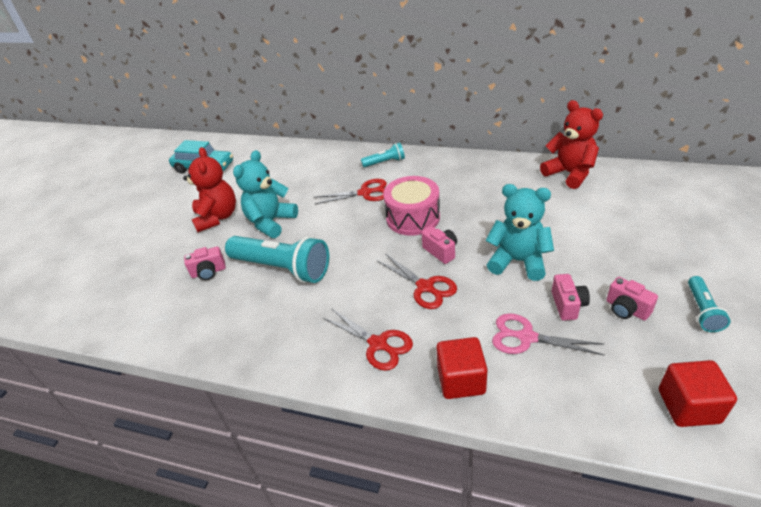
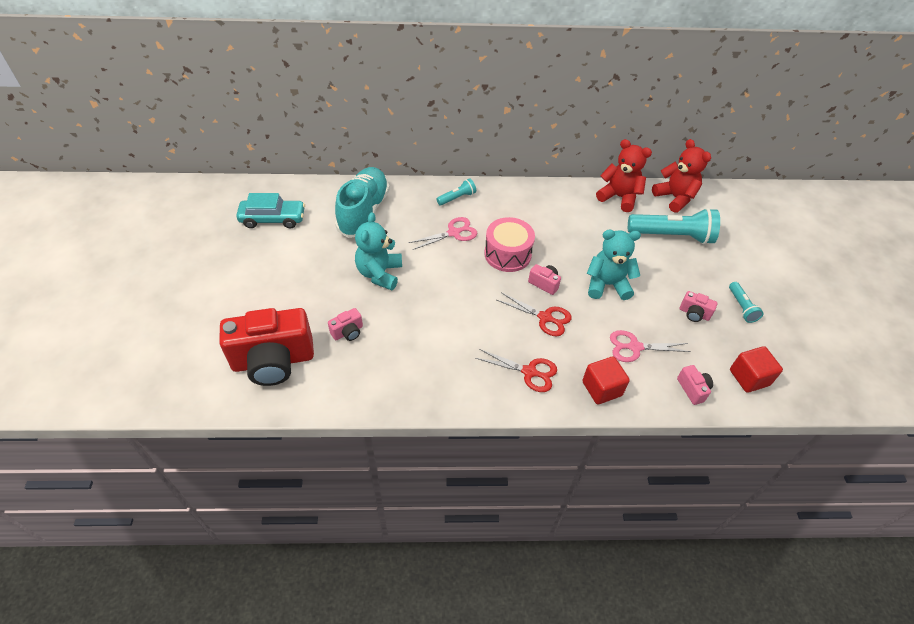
camera: 25 degrees left, 10 degrees up
red teddy bear [183,147,236,232] -> red teddy bear moved to [652,139,711,213]
turquoise flashlight [225,236,329,283] -> turquoise flashlight moved to [628,208,720,244]
red scissors [314,179,387,204] -> pink scissors [408,217,477,250]
pink camera [552,274,590,321] -> pink camera moved to [677,365,713,405]
none -> red camera [219,308,314,386]
none -> turquoise shoe [335,167,390,238]

